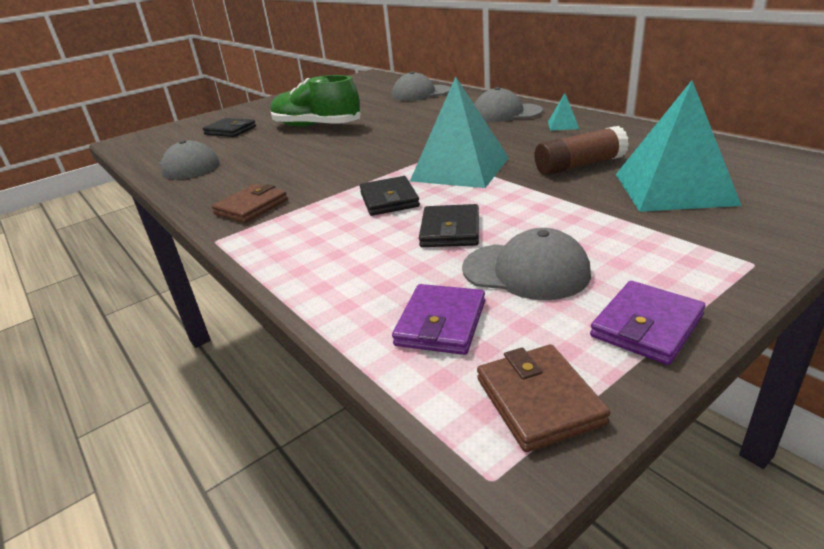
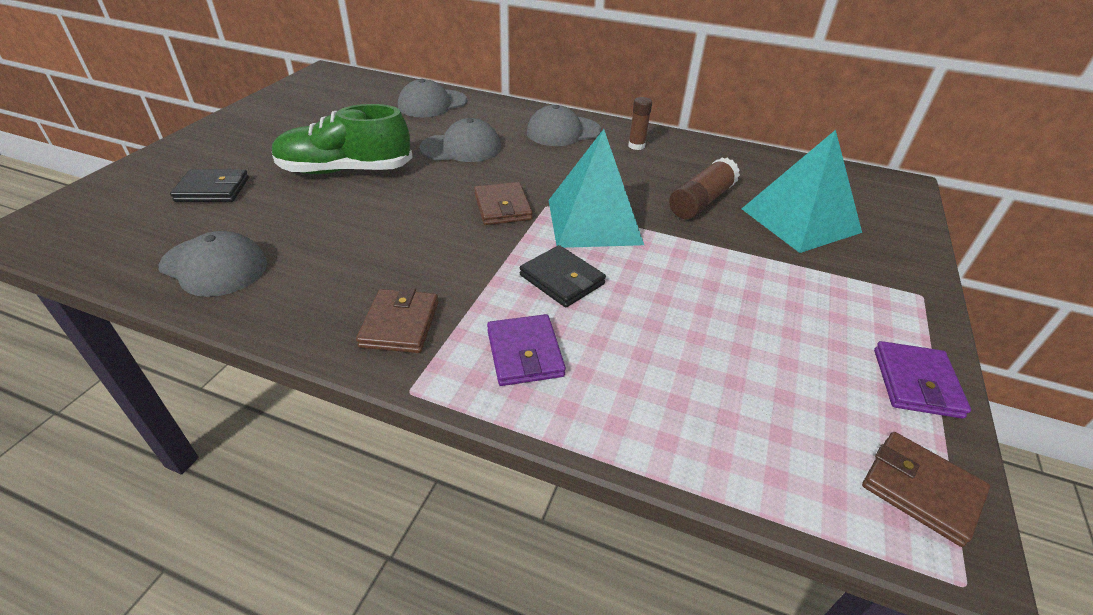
camera: 35 degrees left, 10 degrees up
purple wallet [392,284,485,355] -> purple wallet moved to [487,314,566,386]
black wallet [419,204,479,247] -> none
grey cap [462,228,591,300] -> grey cap moved to [420,118,501,162]
turquoise pyramid [548,93,579,131] -> brown glue stick [628,97,652,150]
none -> brown wallet [474,182,533,225]

